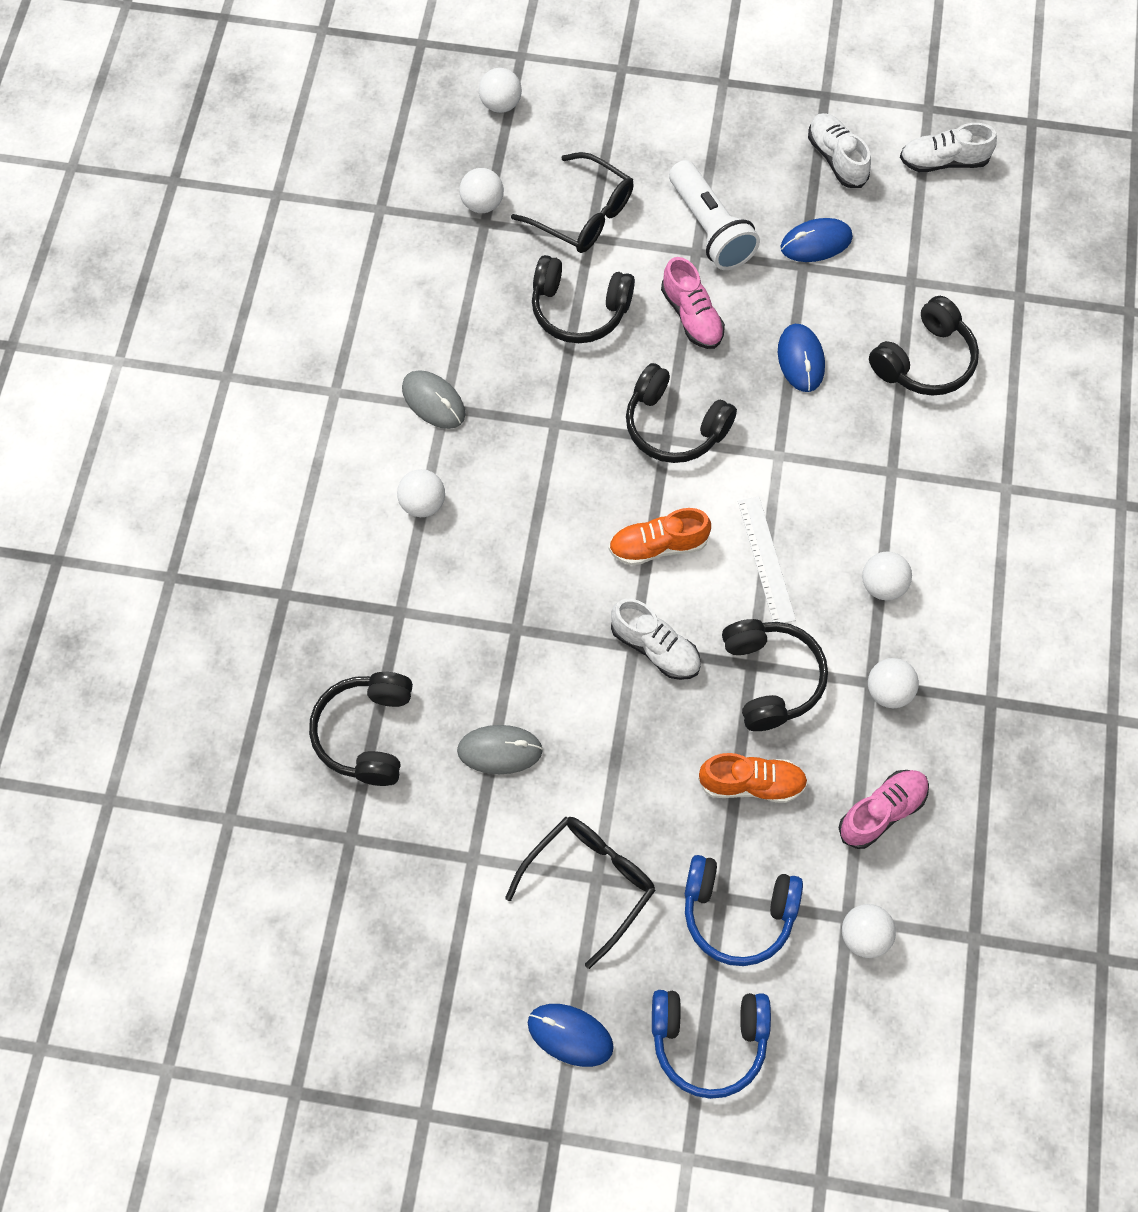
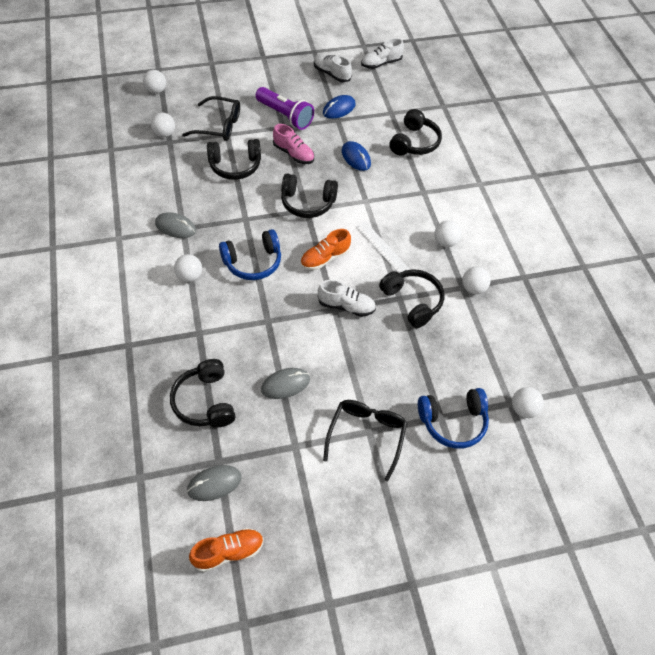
camera: 25 degrees left, 10 degrees down
blue mouse [528,1004,614,1067] -> none
blue headphones [652,990,771,1099] -> blue headphones moved to [219,229,281,280]
white flashlight [669,160,760,270] -> purple flashlight [256,87,314,130]
orange shoe [698,753,808,803] -> orange shoe moved to [189,528,264,572]
pink shoe [839,770,929,849] -> none
none -> grey mouse [187,465,241,501]

